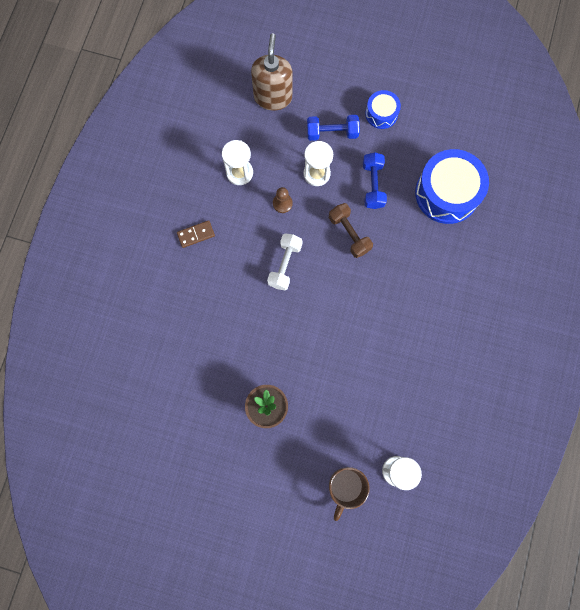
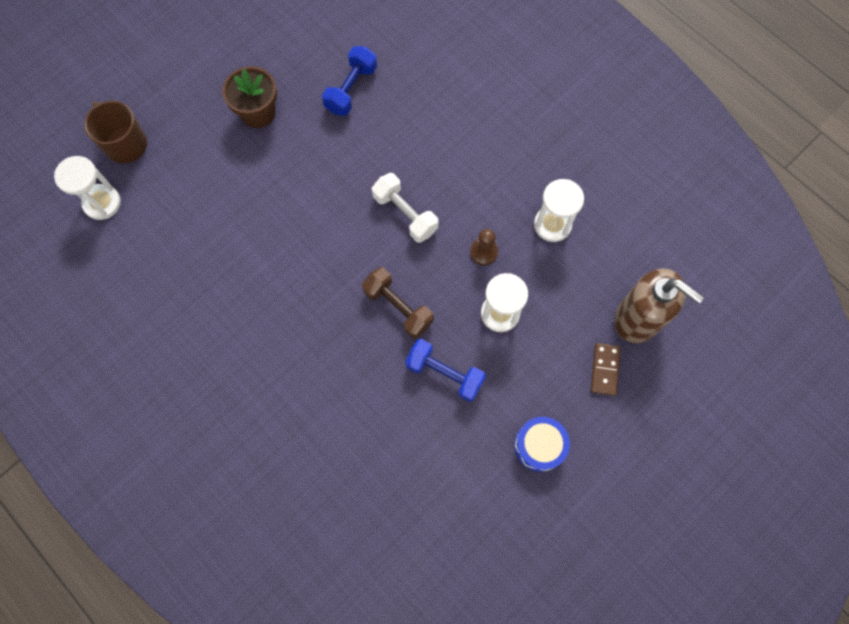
camera: 120 degrees right, 5 degrees down
brown domino [177,220,215,248] -> brown domino moved to [591,343,621,396]
blue dumbbell [307,115,360,141] -> blue dumbbell moved to [322,46,377,116]
brown dumbbell [329,203,373,258] -> brown dumbbell turned 45 degrees clockwise [362,267,434,339]
blue drum [415,149,489,224] -> none

